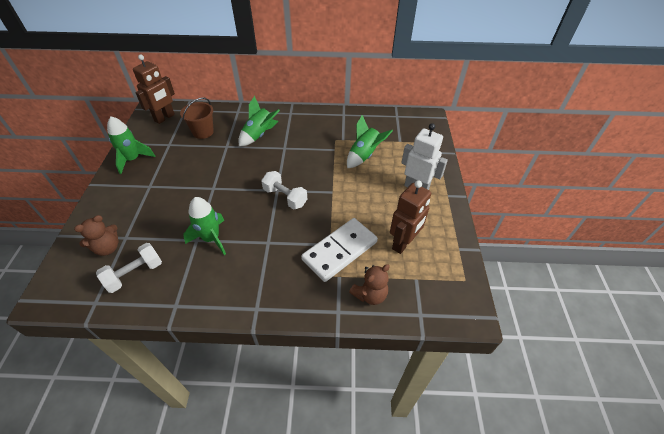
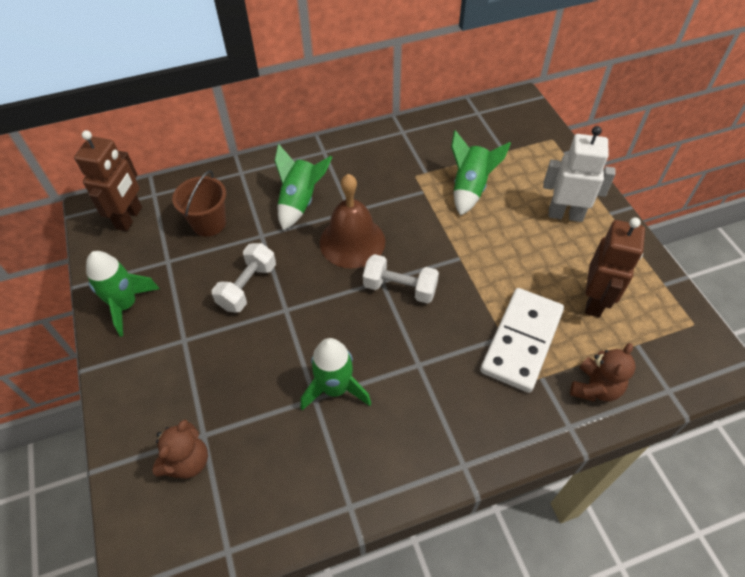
camera: 20 degrees left, 5 degrees up
white dumbbell [96,243,162,293] -> white dumbbell moved to [212,243,276,313]
none -> brown bell [320,174,385,268]

